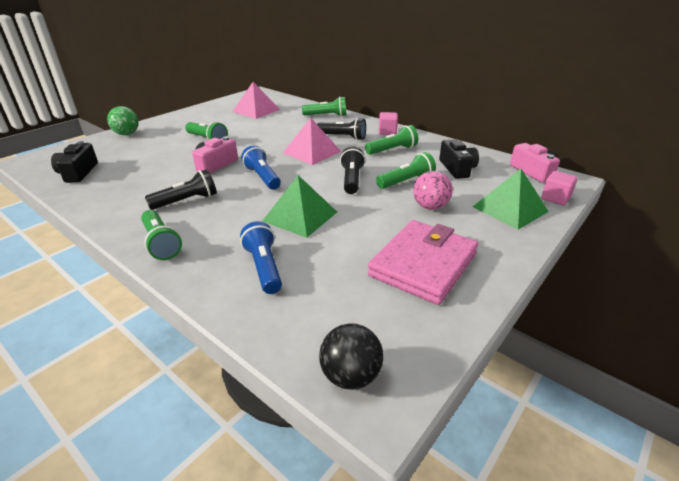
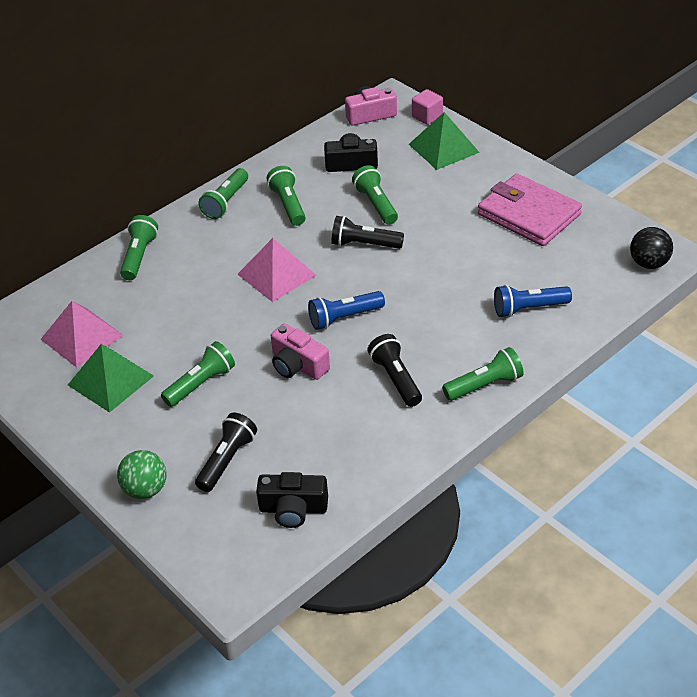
camera: 80 degrees left, 10 degrees up
green pyramid [262,175,337,238] -> green pyramid moved to [68,344,154,413]
black flashlight [317,118,366,140] -> black flashlight moved to [195,413,257,492]
pink cube [379,112,398,135] -> green flashlight [198,168,248,219]
pink ball [413,171,453,210] -> none

